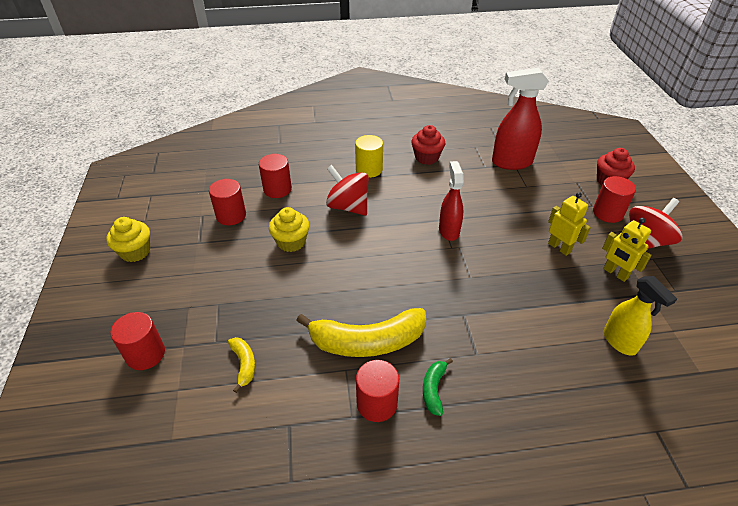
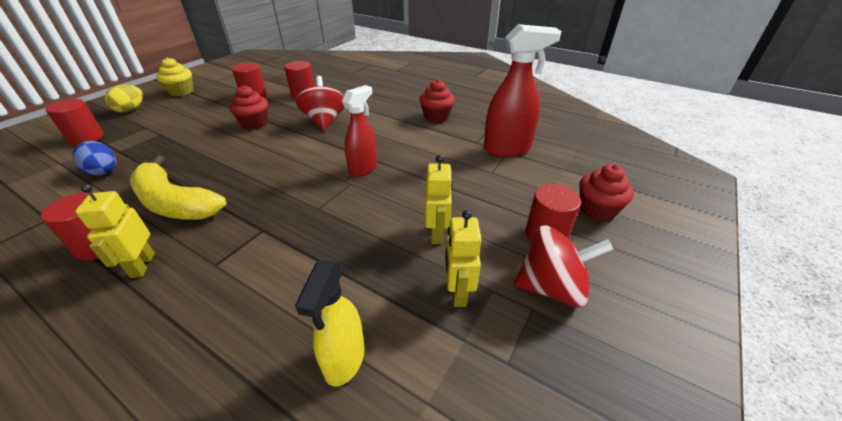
camera: 40 degrees right, 5 degrees down
yellow banana [228,337,255,393] -> blue egg [73,141,117,176]
yellow cupcake [269,207,310,252] -> red cupcake [229,85,268,130]
yellow cylinder [355,135,383,178] -> none
green banana [423,358,453,416] -> yellow robot [75,184,155,278]
red spray bottle [492,68,549,170] -> red spray bottle turned 135 degrees clockwise [484,24,561,157]
none -> yellow egg [105,85,143,113]

